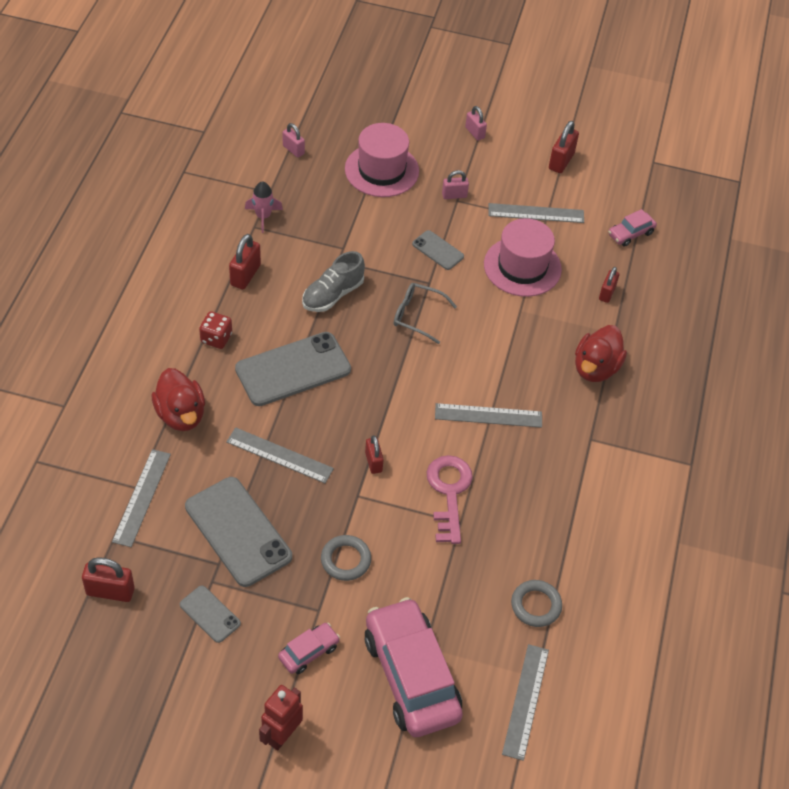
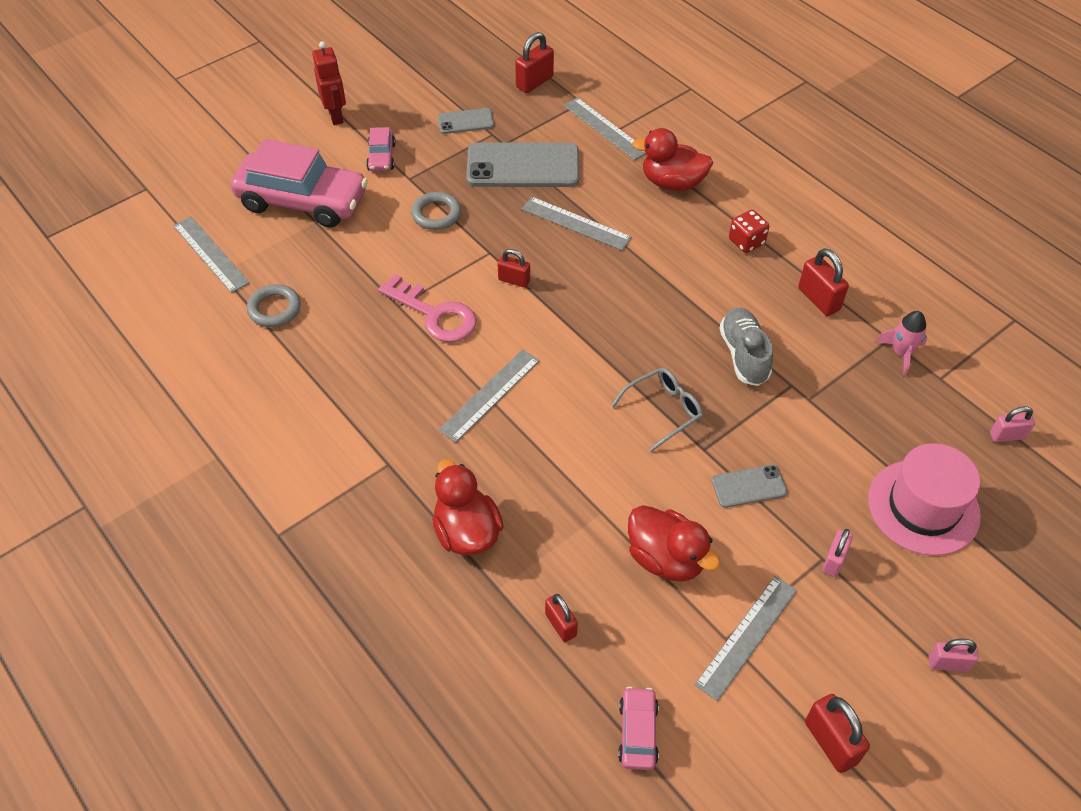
camera: 130 degrees right, 0 degrees up
grey ruler [226,427,334,483] -> grey ruler turned 60 degrees clockwise [522,197,632,251]
grey phone [235,332,351,406] -> none
pink hat [484,218,562,297] -> red duck [628,505,720,582]

